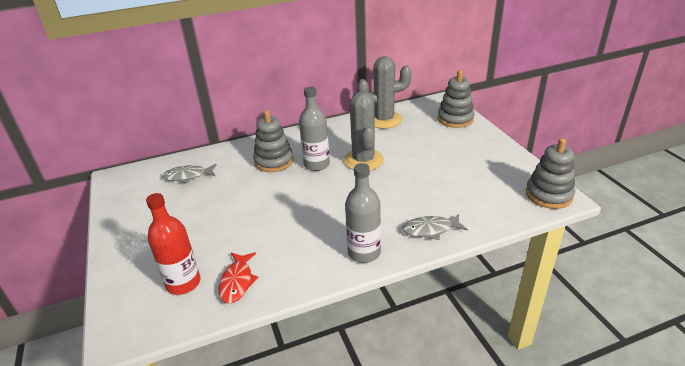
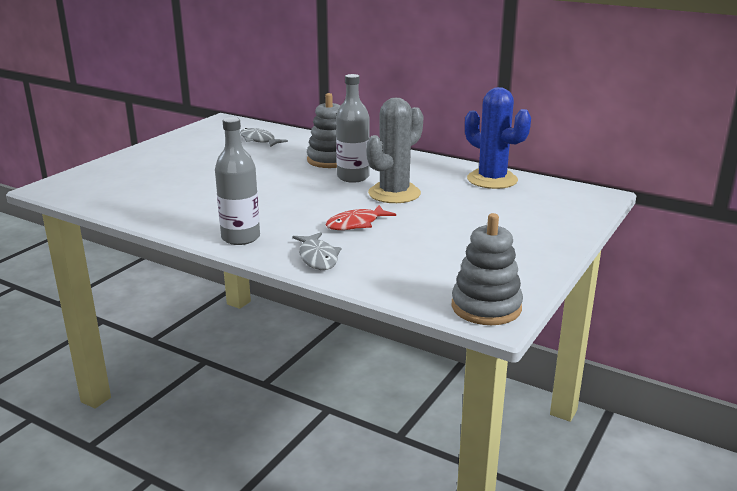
camera: 50 degrees right, 10 degrees down
red bottle [146,193,200,295] -> none
red fish [219,252,258,304] -> red fish moved to [325,205,396,230]
grey cactus [357,56,412,129] -> blue cactus [465,87,531,189]
grey fish [402,214,468,240] -> grey fish turned 150 degrees counterclockwise [292,232,341,270]
grey stacking toy [437,70,475,128] -> none

